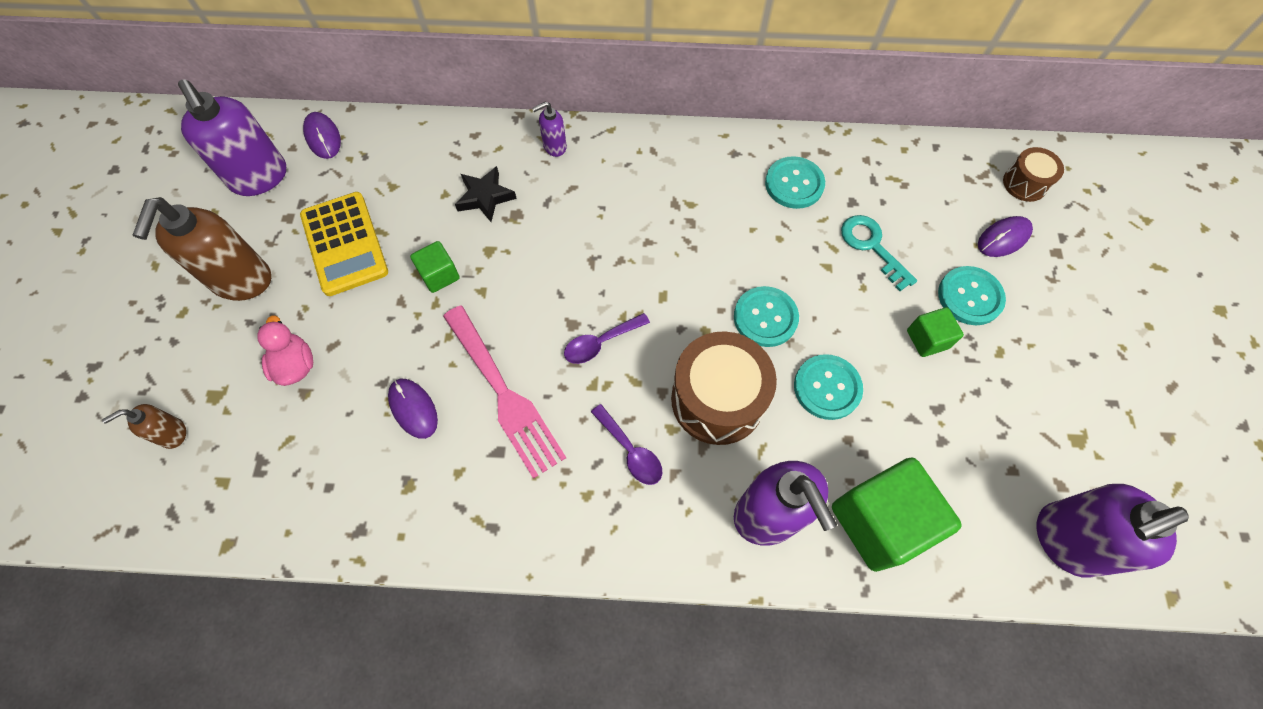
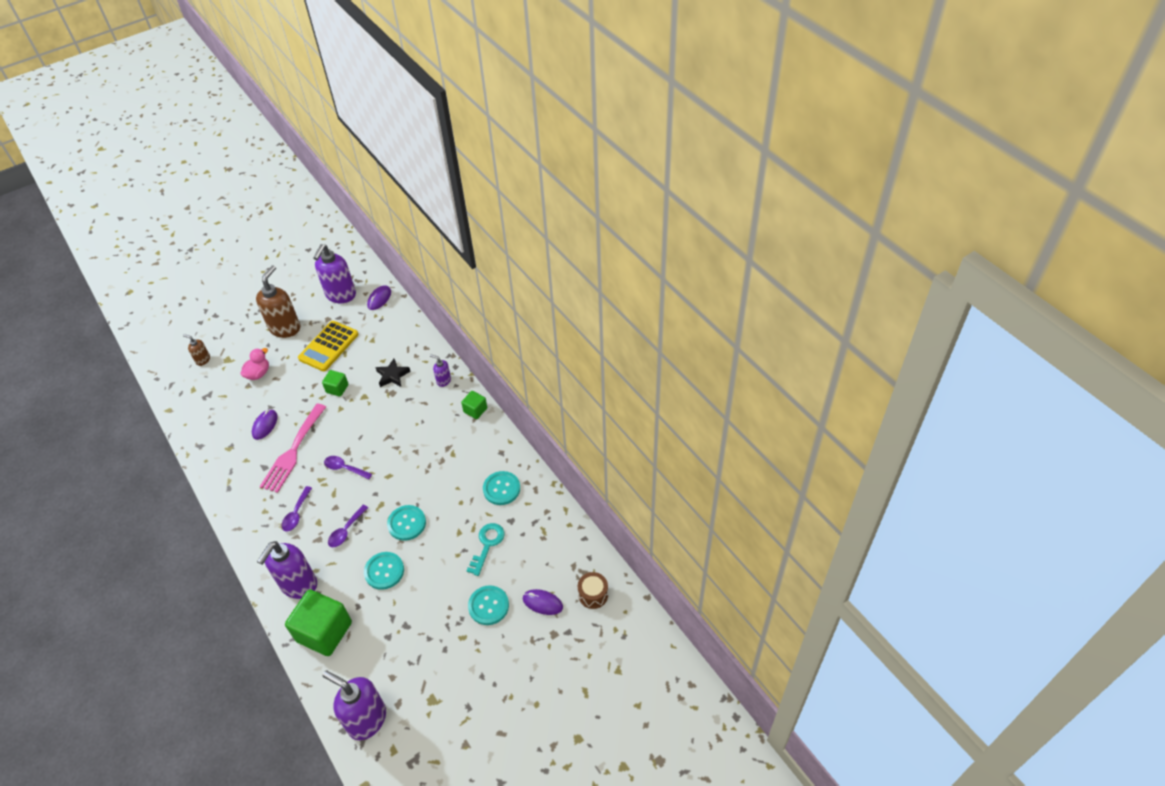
camera: 55 degrees right, 15 degrees down
brown soap dispenser [133,197,271,301] -> brown soap dispenser turned 135 degrees clockwise [256,265,300,338]
brown drum [671,332,777,445] -> purple spoon [328,505,368,547]
green cube [907,307,964,357] -> green cube moved to [461,391,487,419]

